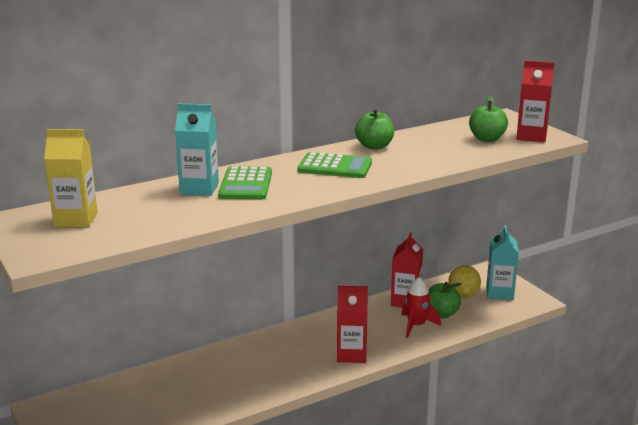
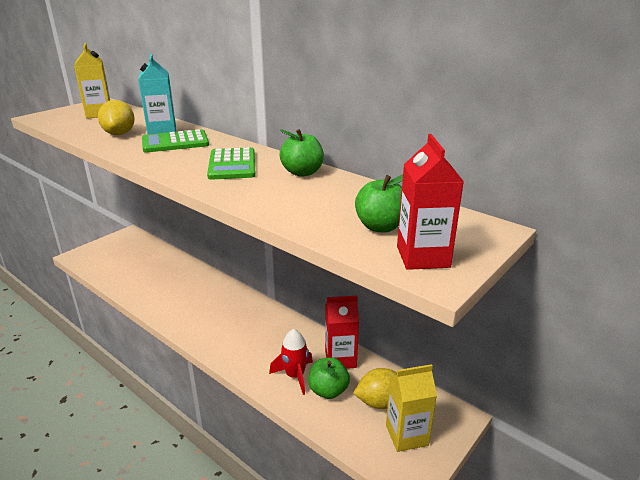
camera: 70 degrees right, 5 degrees up
red carton [337,286,368,363] -> none
turquoise carton [486,225,519,300] -> yellow carton [386,364,437,452]
none -> yellow lemon [98,100,135,135]

